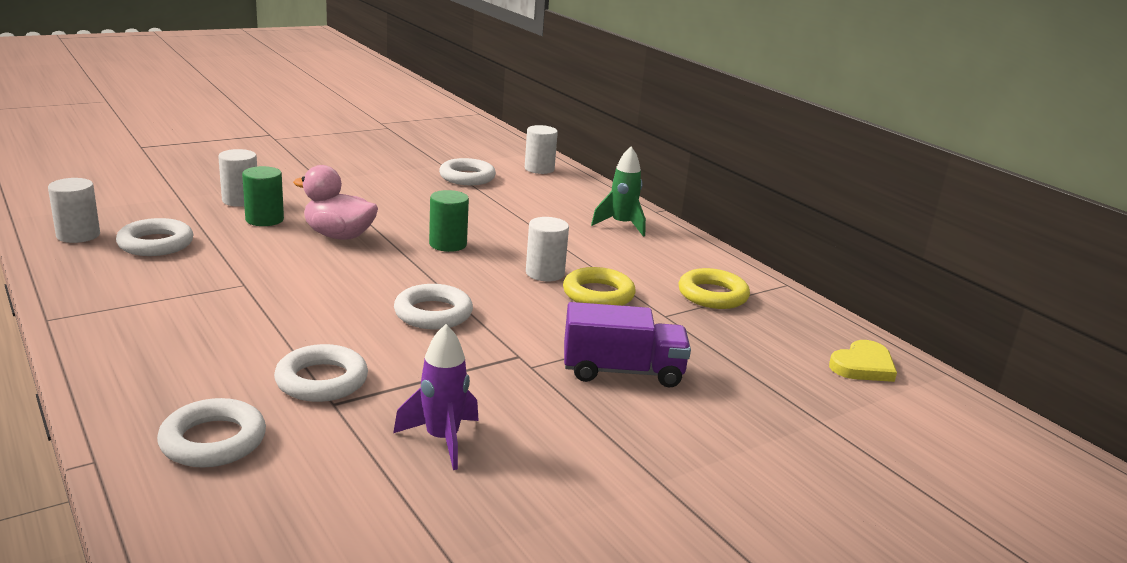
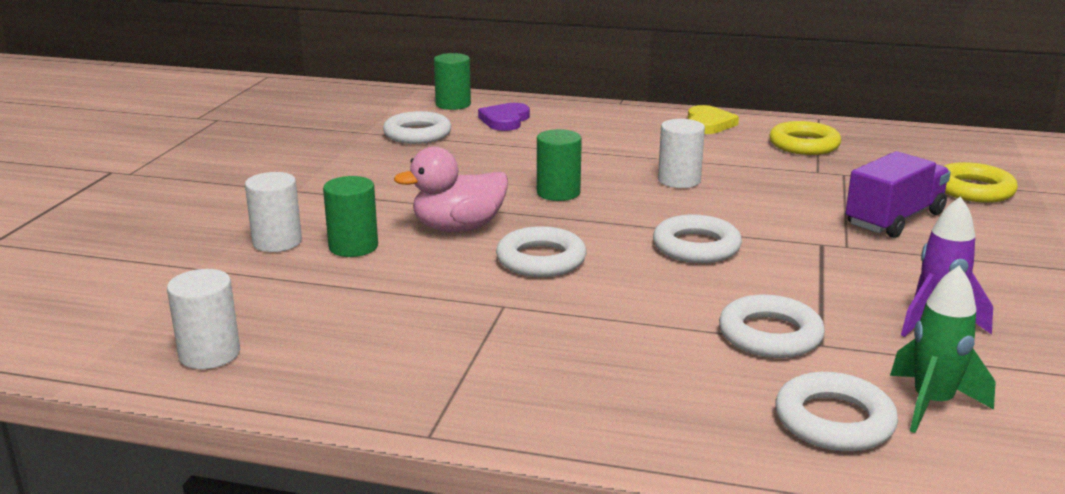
camera: 40 degrees left, 0 degrees up
white ring [116,218,194,256] -> white ring moved to [496,226,586,277]
white cylinder [525,125,558,174] -> green cylinder [434,53,471,110]
yellow ring [563,267,636,306] -> yellow ring moved to [944,162,1018,203]
green rocket [591,146,646,237] -> green rocket moved to [890,266,996,433]
yellow heart [829,340,897,382] -> yellow heart moved to [688,105,739,134]
none -> purple heart [478,103,530,131]

